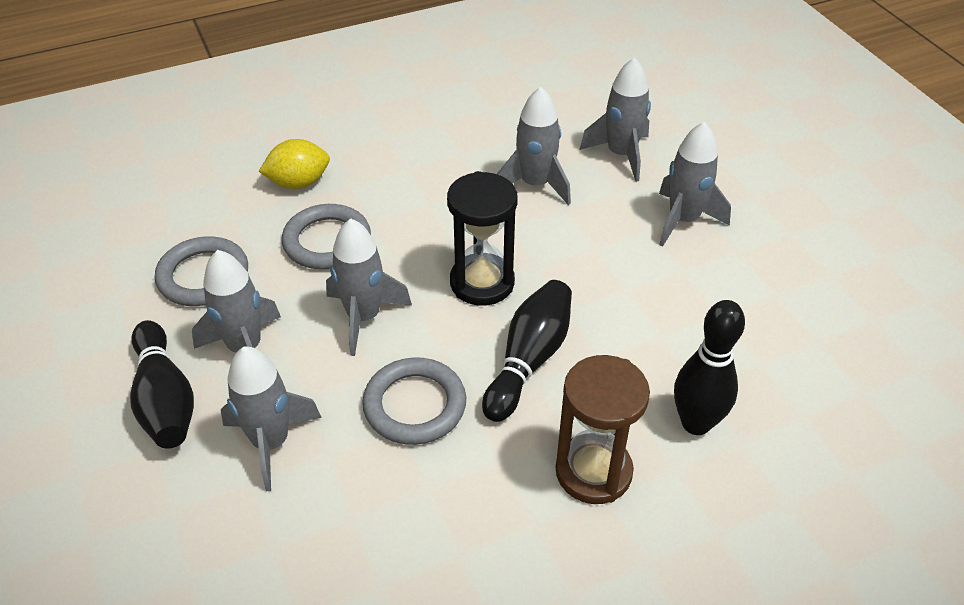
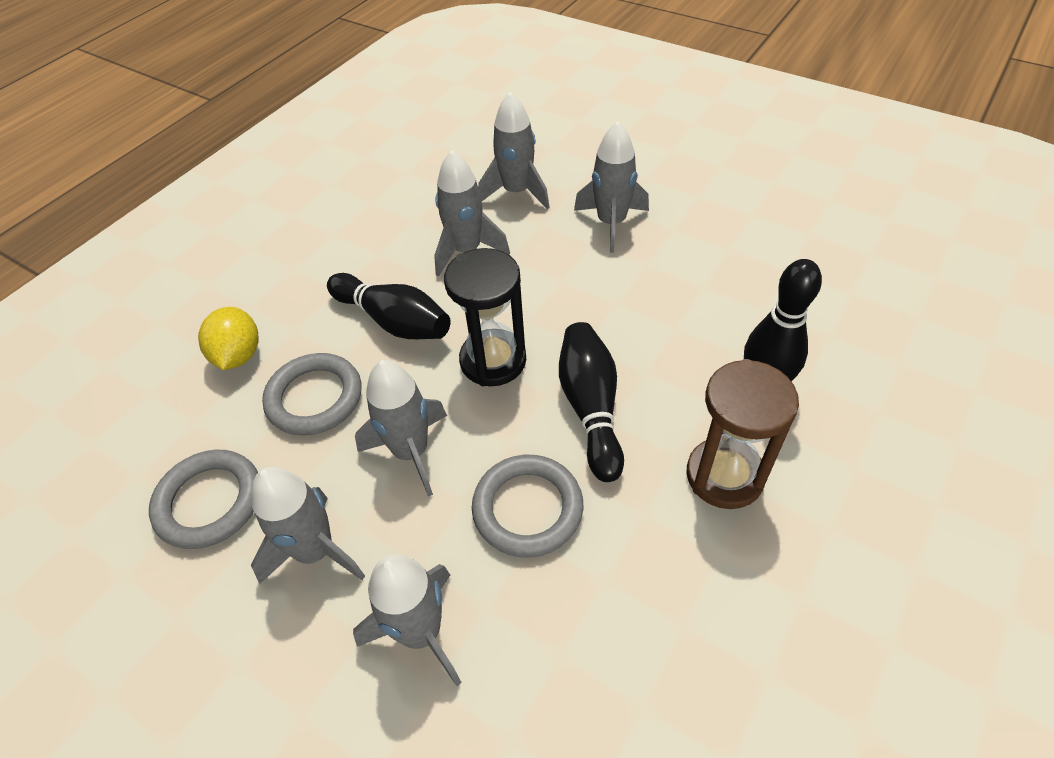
camera: 30 degrees left, 5 degrees up
black bowling pin [130,320,194,449] -> black bowling pin moved to [327,273,451,339]
yellow lemon [259,139,330,189] -> yellow lemon turned 45 degrees counterclockwise [198,307,259,370]

